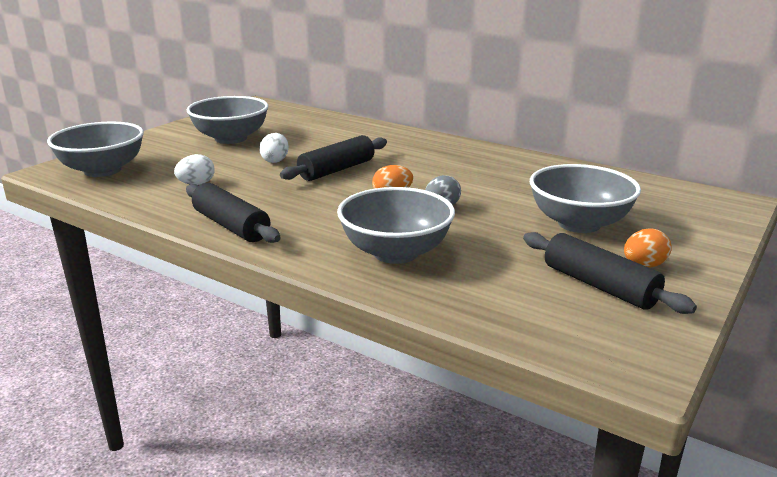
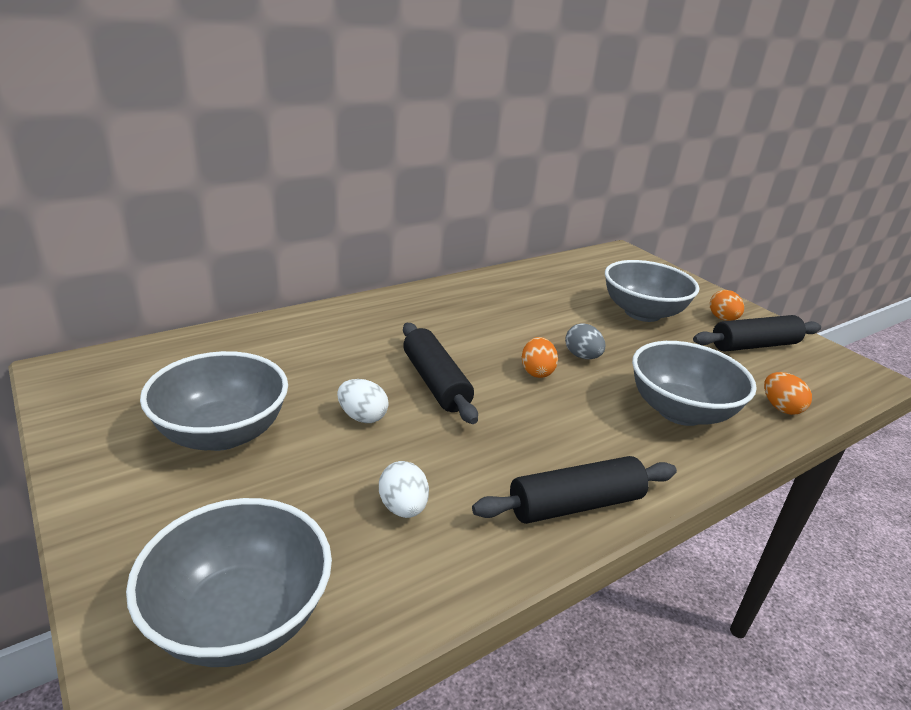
camera: 70 degrees left, 5 degrees up
none -> orange egg [764,372,812,415]

